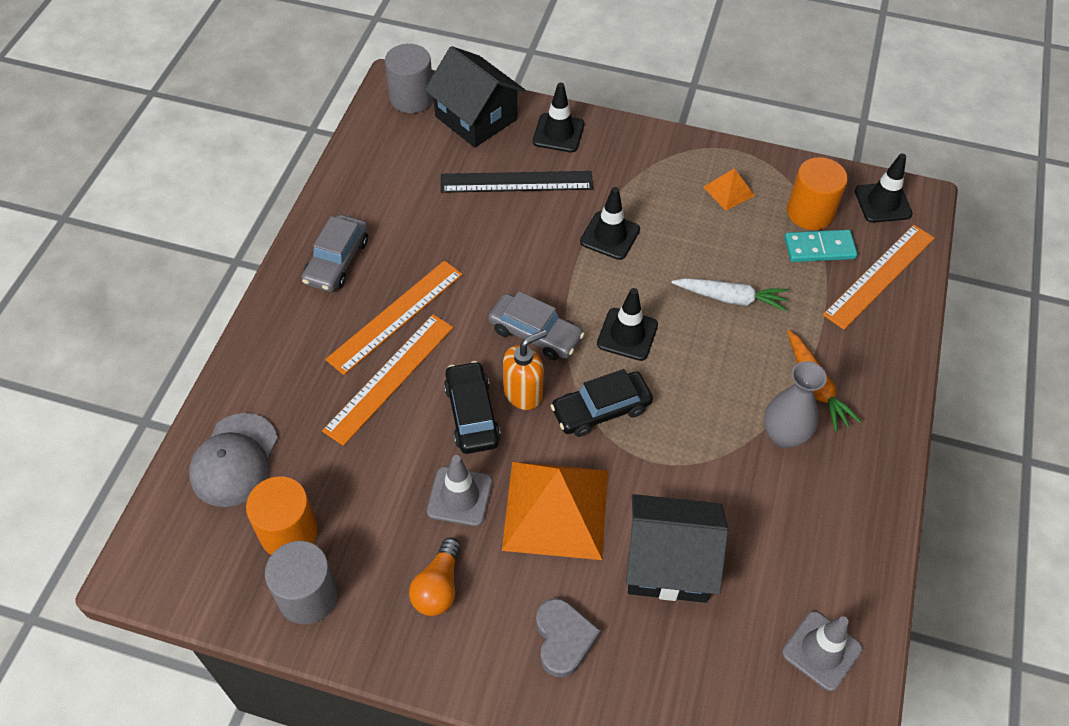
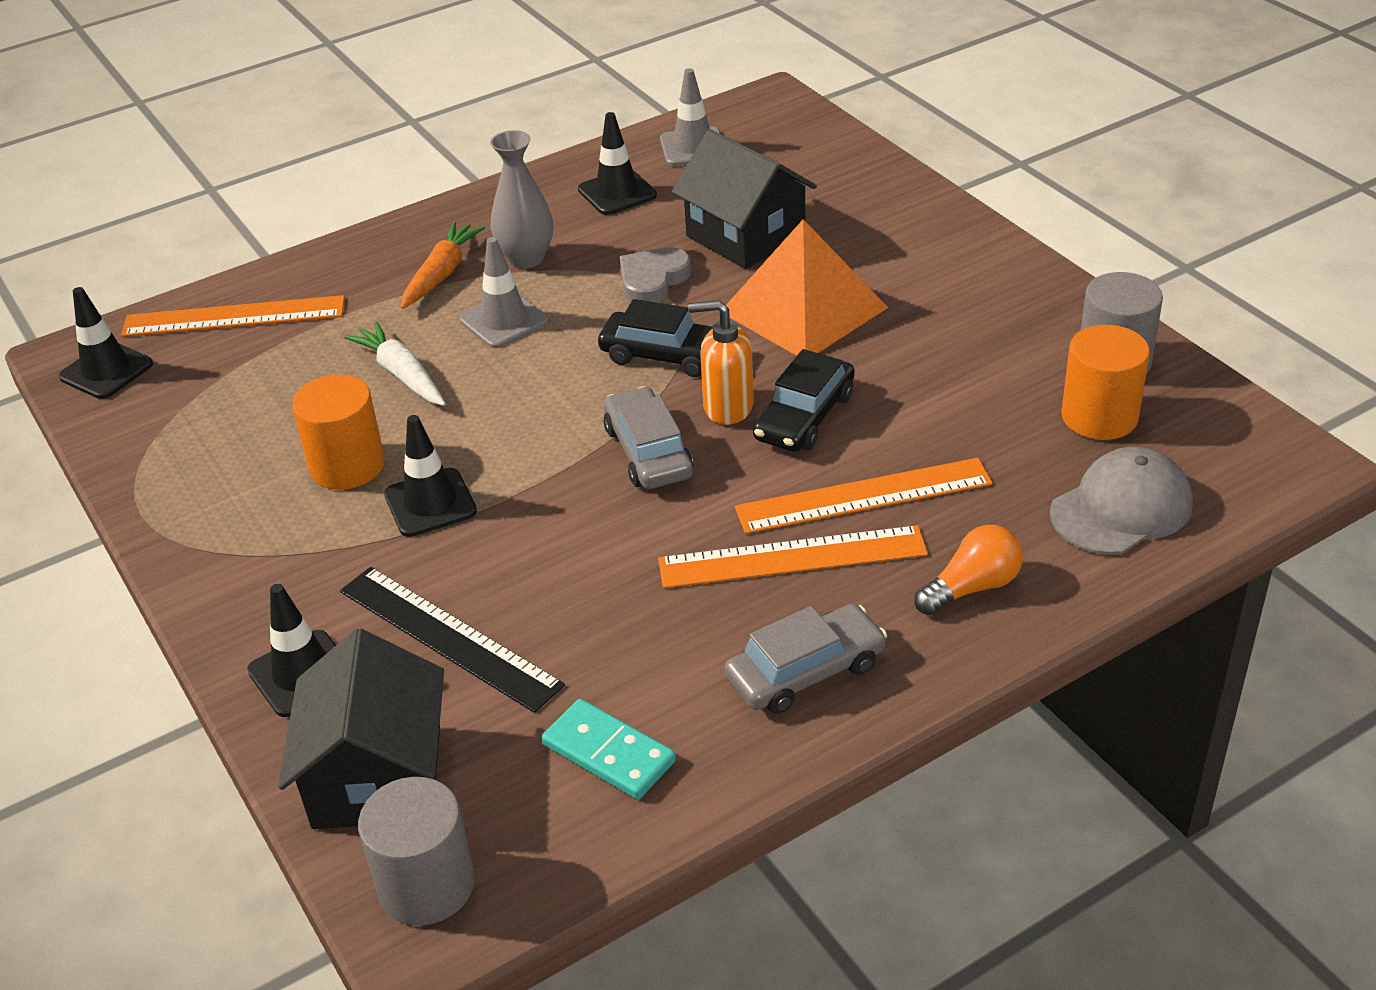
camera: 135 degrees left, 15 degrees down
orange light bulb [409,538,461,616] -> orange light bulb moved to [915,525,1023,615]
grey traffic cone [427,455,492,526] -> grey traffic cone moved to [460,237,548,348]
grey heart [536,598,601,678] -> grey heart moved to [620,247,691,303]
black traffic cone [597,288,658,361] -> black traffic cone moved to [578,112,657,215]
orange pyramid [703,168,755,210] -> none
turquoise domino [784,230,858,262] -> turquoise domino moved to [542,699,676,799]
orange cylinder [787,157,848,230] -> orange cylinder moved to [292,374,385,490]

